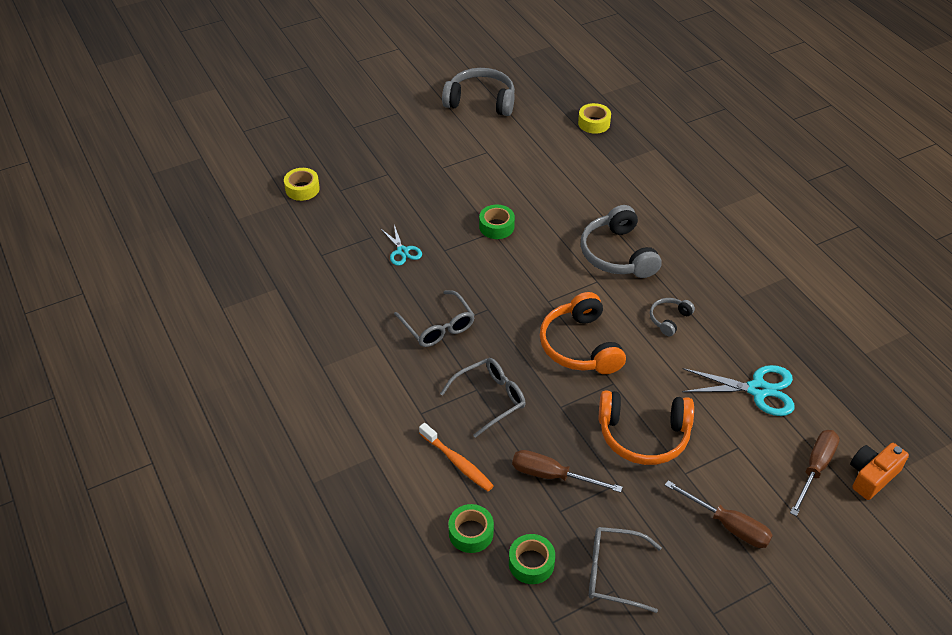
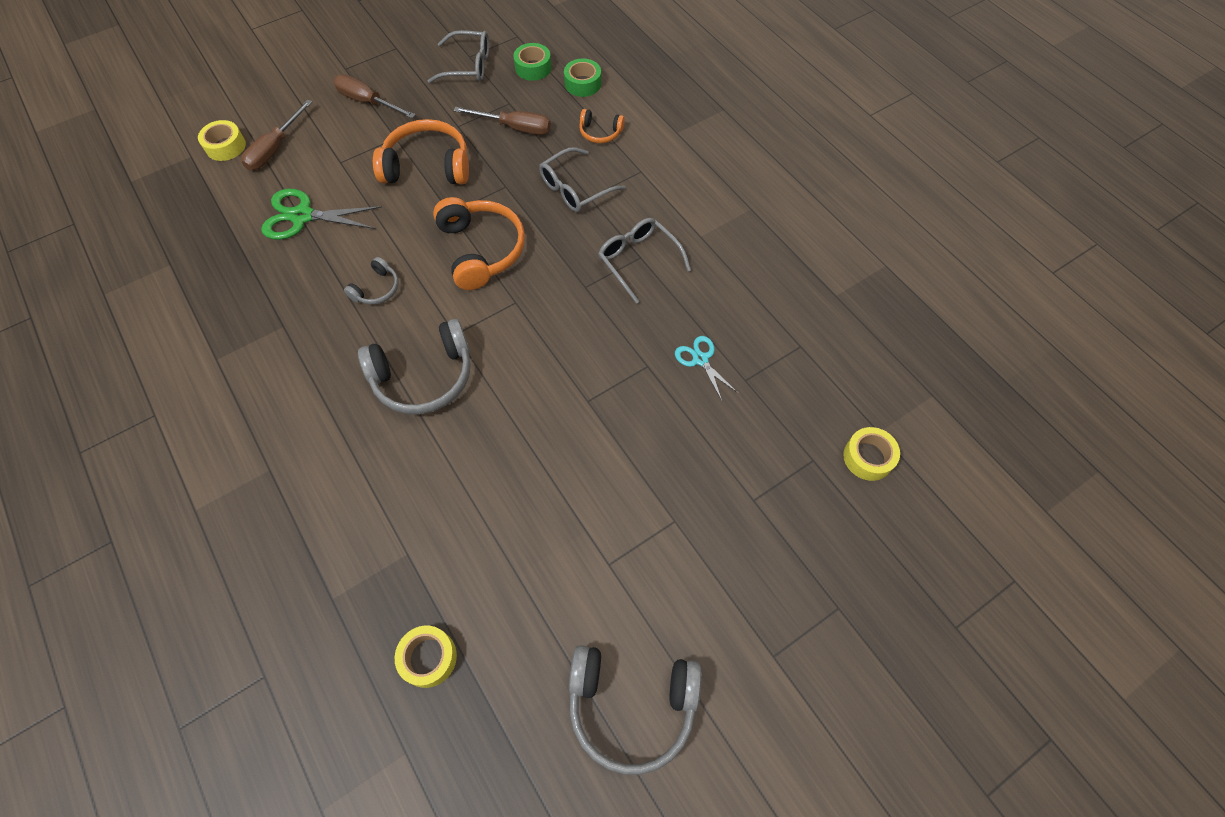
camera: 175 degrees right, 15 degrees up
orange toothbrush [419,423,494,491] -> orange headphones [579,109,625,143]
green tape [479,205,515,239] -> none
grey headphones [581,205,662,278] -> grey headphones turned 90 degrees clockwise [358,319,471,414]
turquoise scissors [682,365,794,416] -> green scissors [261,189,382,240]
orange camera [850,443,909,500] -> yellow tape [198,120,246,161]

